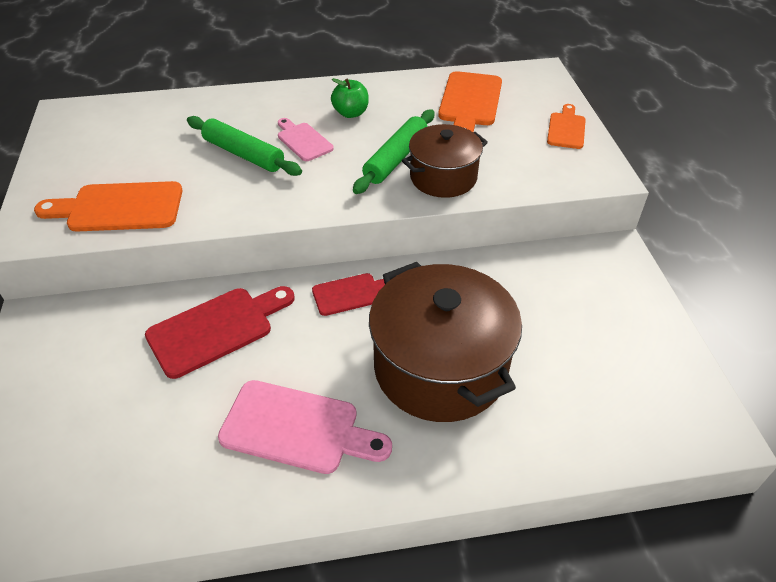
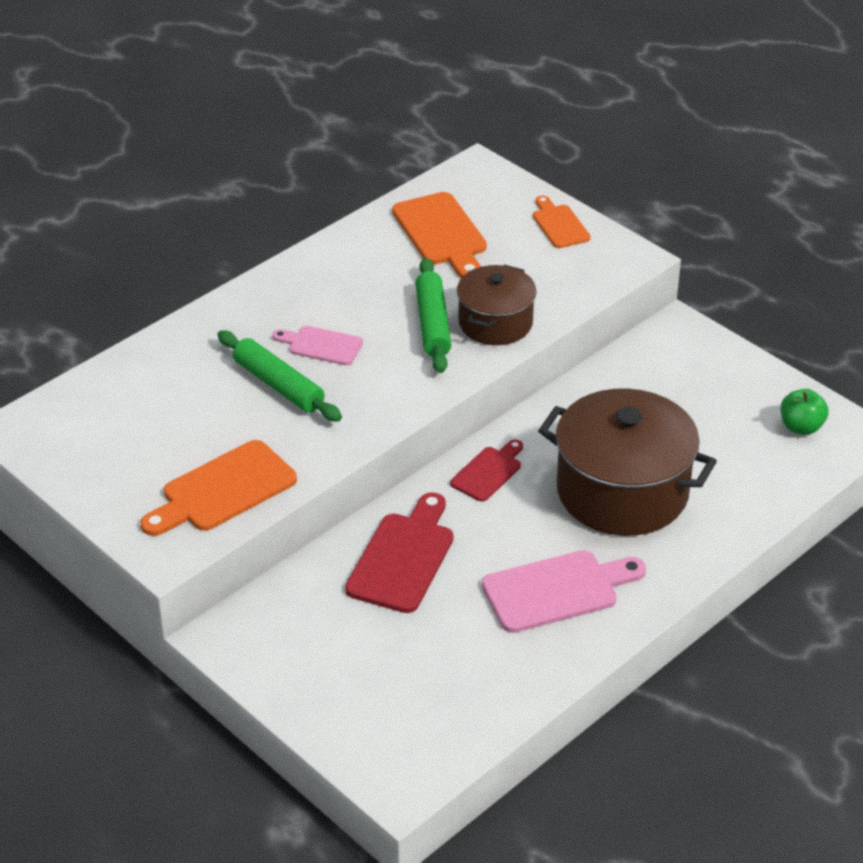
camera: 35 degrees left, 5 degrees down
green rolling pin [187,116,302,176] -> green rolling pin turned 45 degrees clockwise [217,330,342,422]
green apple [331,78,369,118] -> green apple moved to [781,389,829,435]

